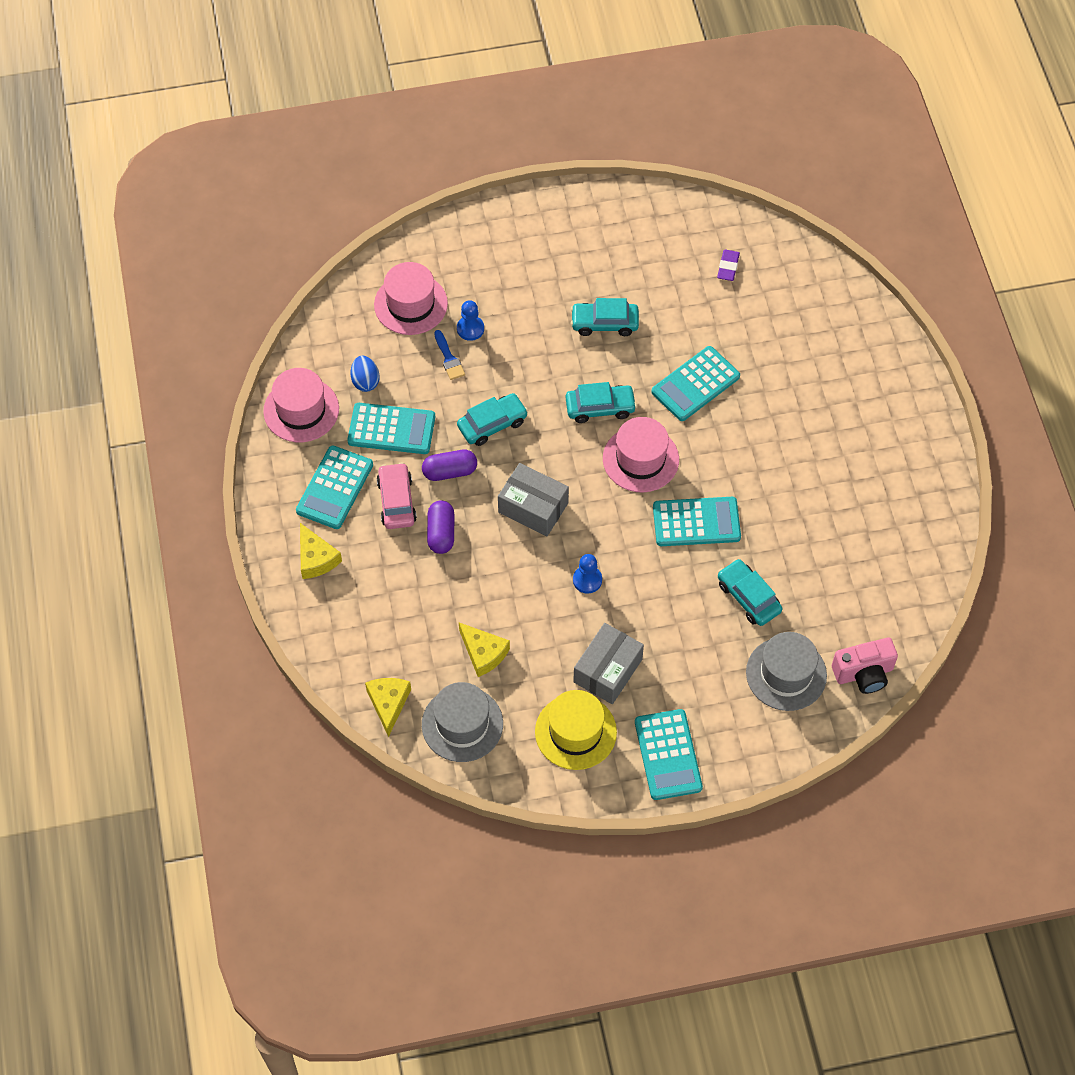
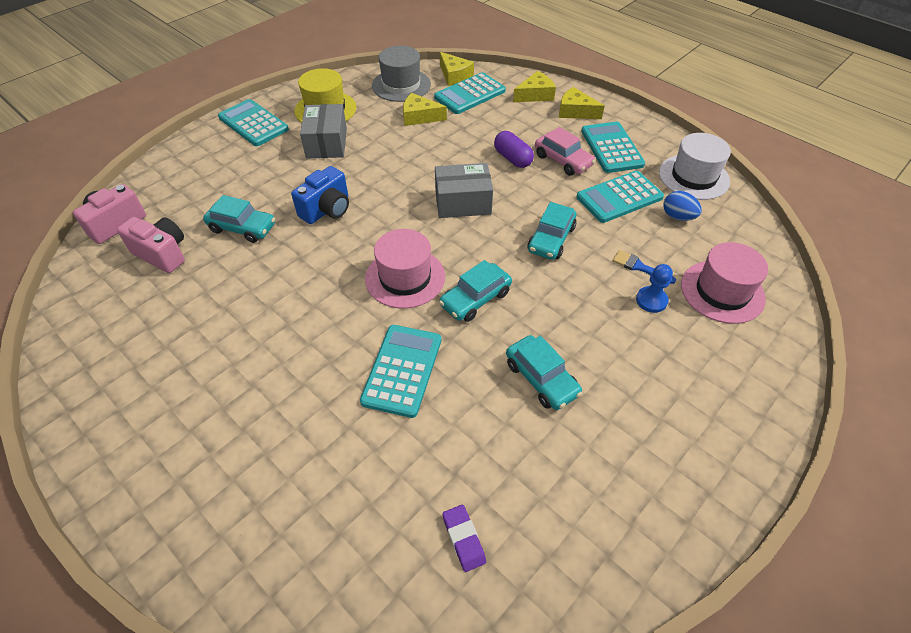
camera: 145 degrees right, 10 degrees down
pink hat [263,368,339,442] -> white hat [659,133,731,200]
purple capsule [422,450,477,481] -> none
turquoise car [571,298,639,336] -> turquoise car turned 90 degrees clockwise [506,335,582,410]
blue pawn [573,554,602,594] -> none
turquoise calculator [653,497,741,546] -> turquoise calculator moved to [434,72,506,114]
grey hat [746,632,827,711] -> none
none -> pink camera [117,217,185,273]
none -> blue camera [291,166,349,224]
none -> yellow cheese [513,71,556,102]

